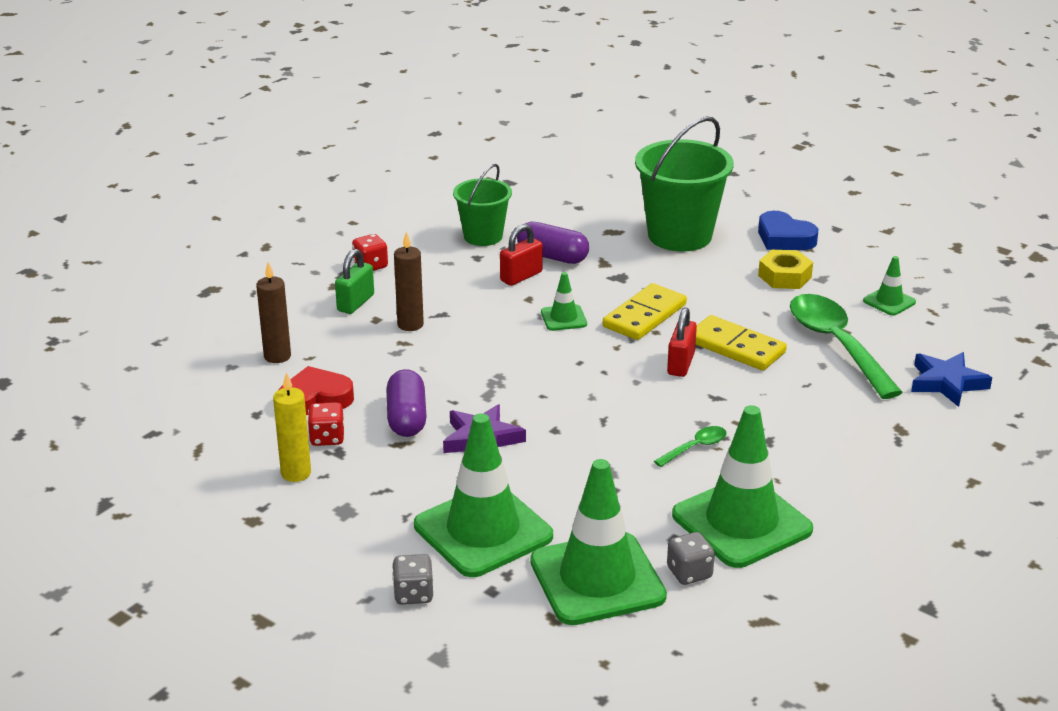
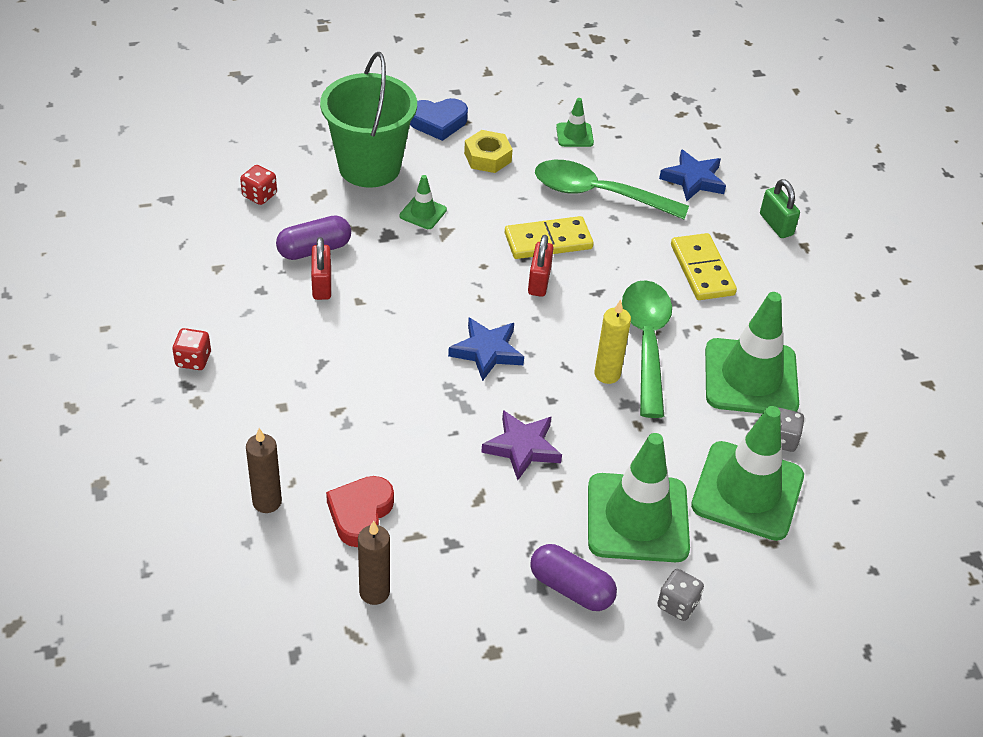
camera: 55 degrees left, 15 degrees up
yellow candle [273,372,311,482] -> yellow candle moved to [595,299,631,384]
red dice [308,402,344,446] -> red dice moved to [240,165,277,205]
green padlock [335,249,374,314] -> green padlock moved to [760,179,800,238]
purple capsule [387,369,427,437] -> purple capsule moved to [530,544,617,611]
brown candle [394,232,424,331] -> brown candle moved to [358,521,390,605]
green bucket [453,164,512,246] -> none
green traffic cone [541,272,587,331] -> green traffic cone moved to [400,175,447,229]
yellow domino [603,283,687,340] -> yellow domino moved to [671,233,737,300]
green spoon [654,426,727,467] -> green spoon [622,280,672,418], size x2.24
red padlock [667,307,697,377] -> red padlock turned 45 degrees clockwise [528,235,554,297]
none -> blue star [448,318,524,381]

